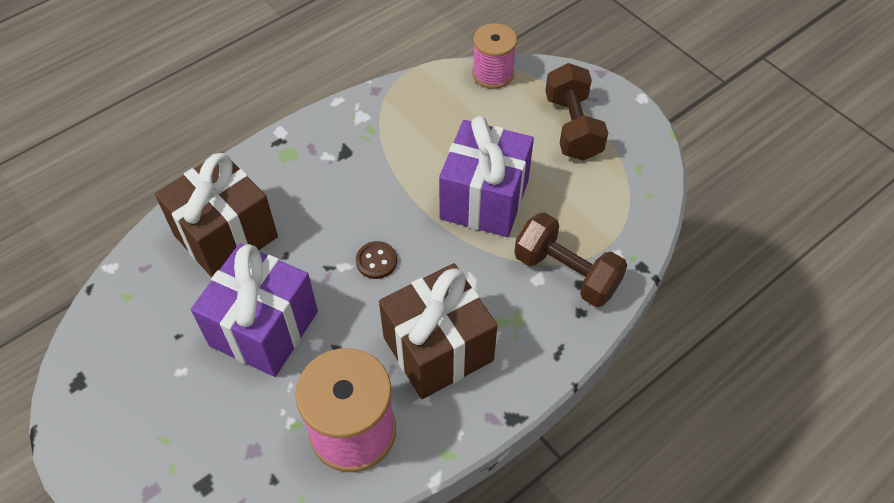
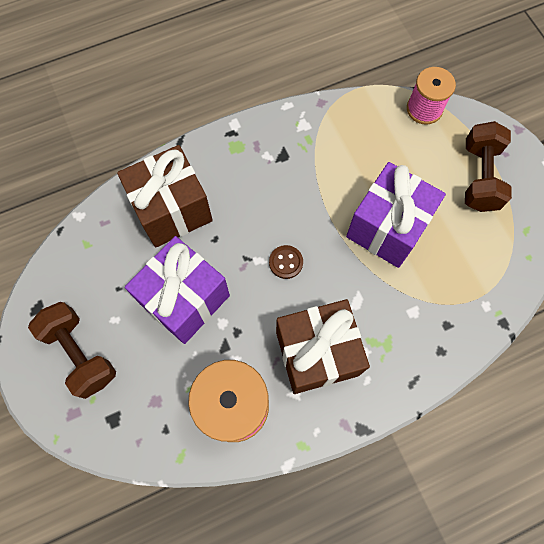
camera: 15 degrees right, 15 degrees up
brown dumbbell [514,212,627,307] -> brown dumbbell moved to [28,302,116,399]

